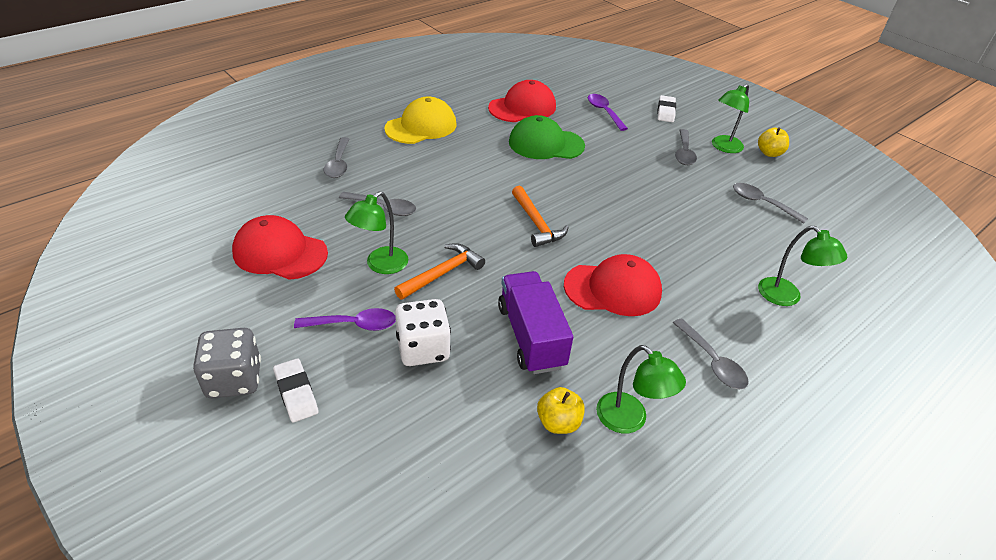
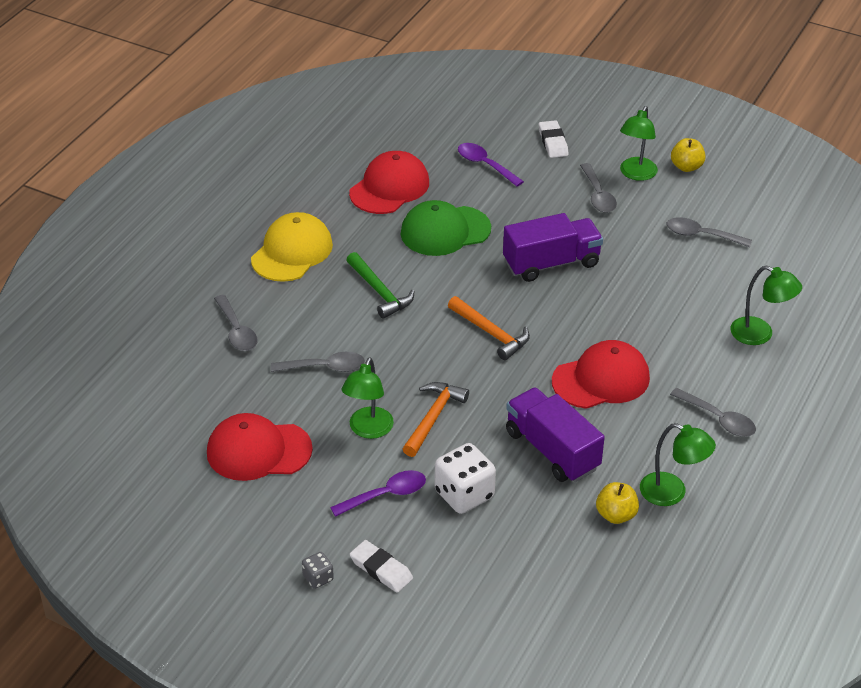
camera: 20 degrees left, 0 degrees up
grey dice [193,328,261,399] -> grey dice [302,552,334,589], size x0.50
none -> green hammer [347,252,415,319]
none -> purple truck [503,213,603,282]

